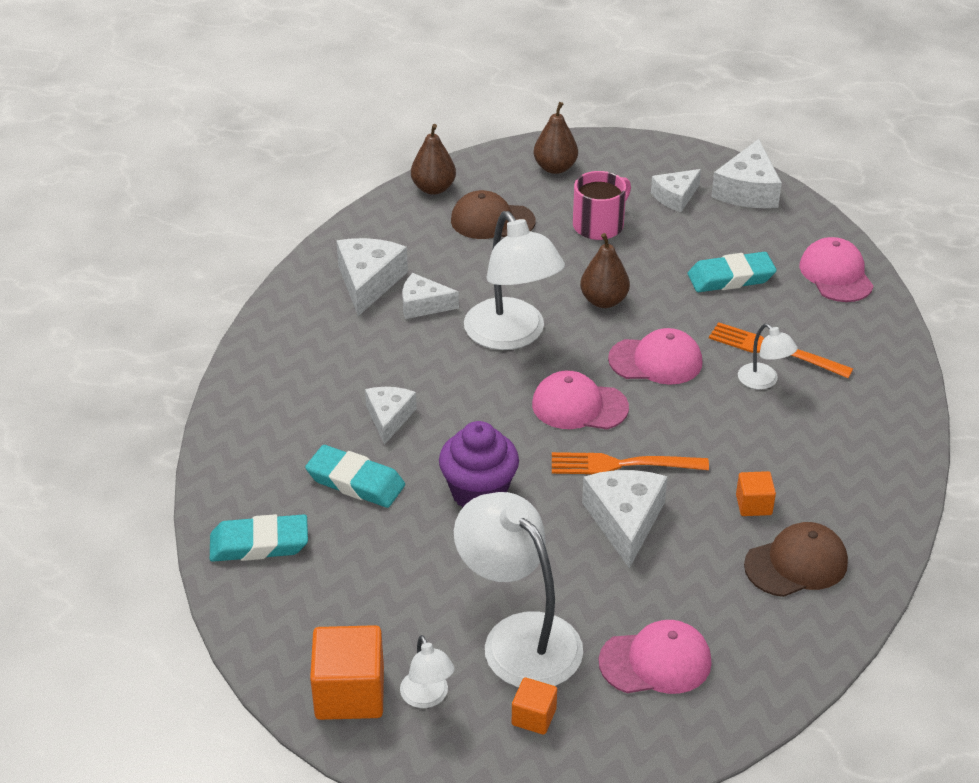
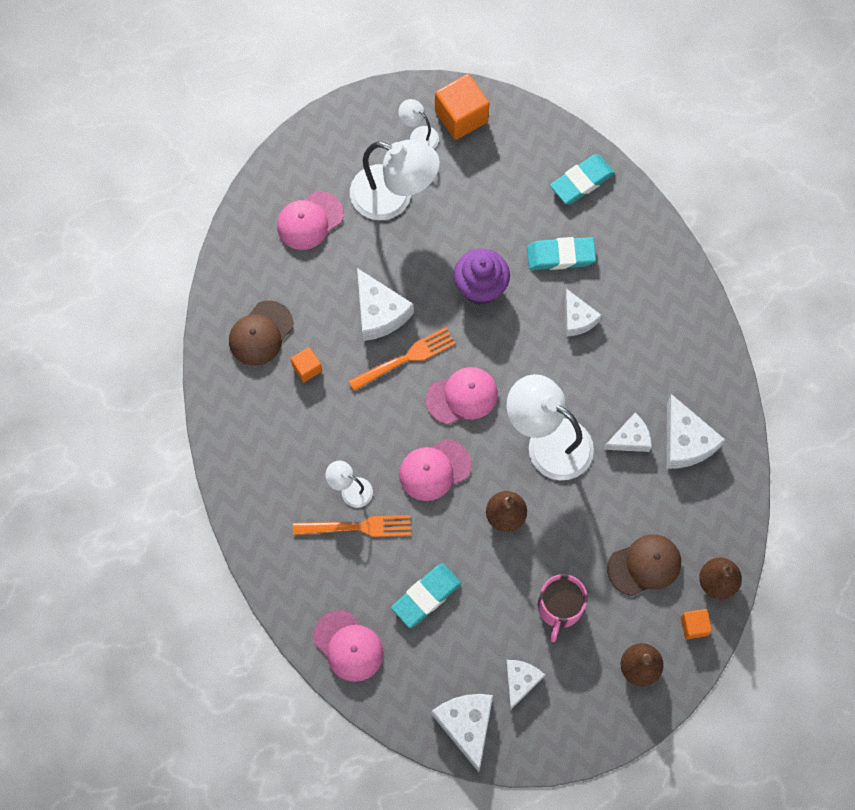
camera: 150 degrees right, 30 degrees up
orange cube [512,677,557,735] -> orange cube moved to [681,609,712,639]

